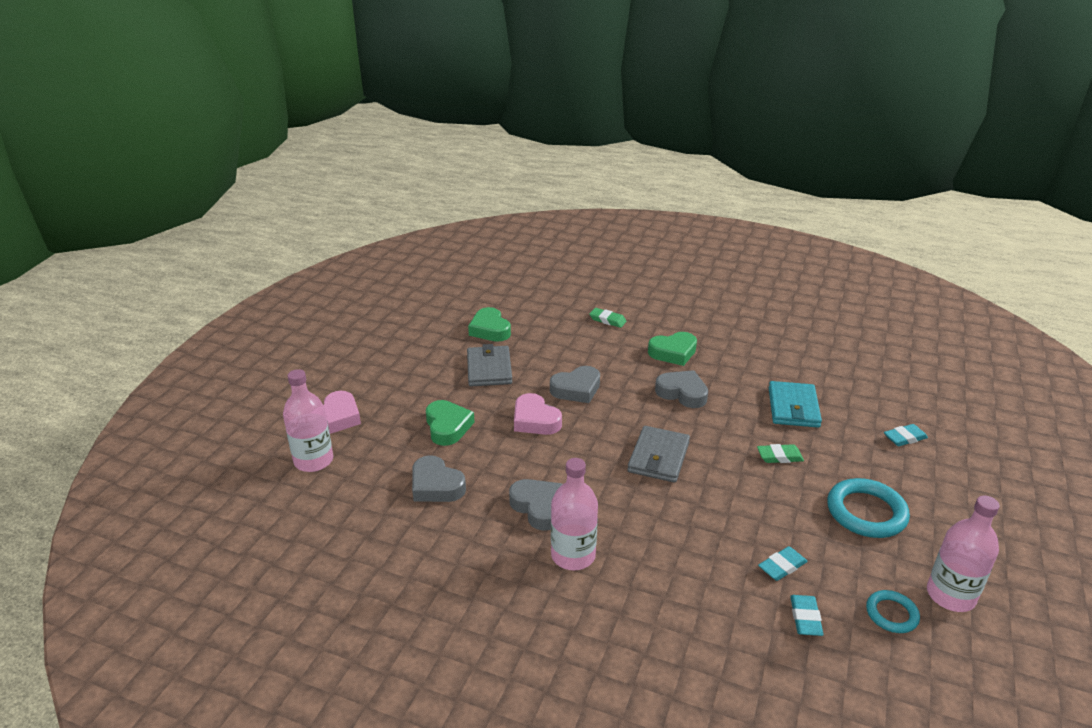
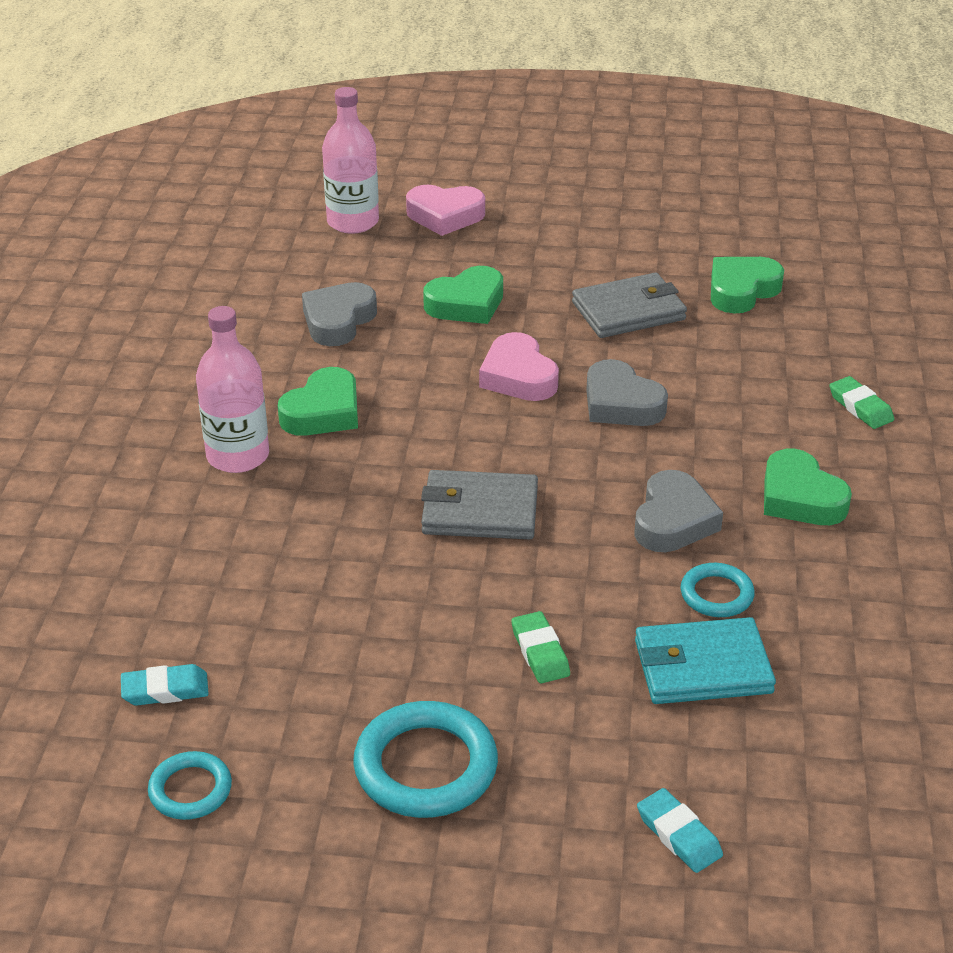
camera: 75 degrees right, 5 degrees up
grey heart [509,479,563,531] -> green heart [278,367,358,436]
pink heart [514,393,562,435] -> pink heart turned 60 degrees counterclockwise [479,332,559,401]
green eraser [589,308,627,328] -> green eraser turned 45 degrees counterclockwise [829,376,894,429]
turquoise eraser [758,546,808,581] -> none
pink bottle [927,495,1000,612] -> none
none -> turquoise ring [680,563,755,617]

